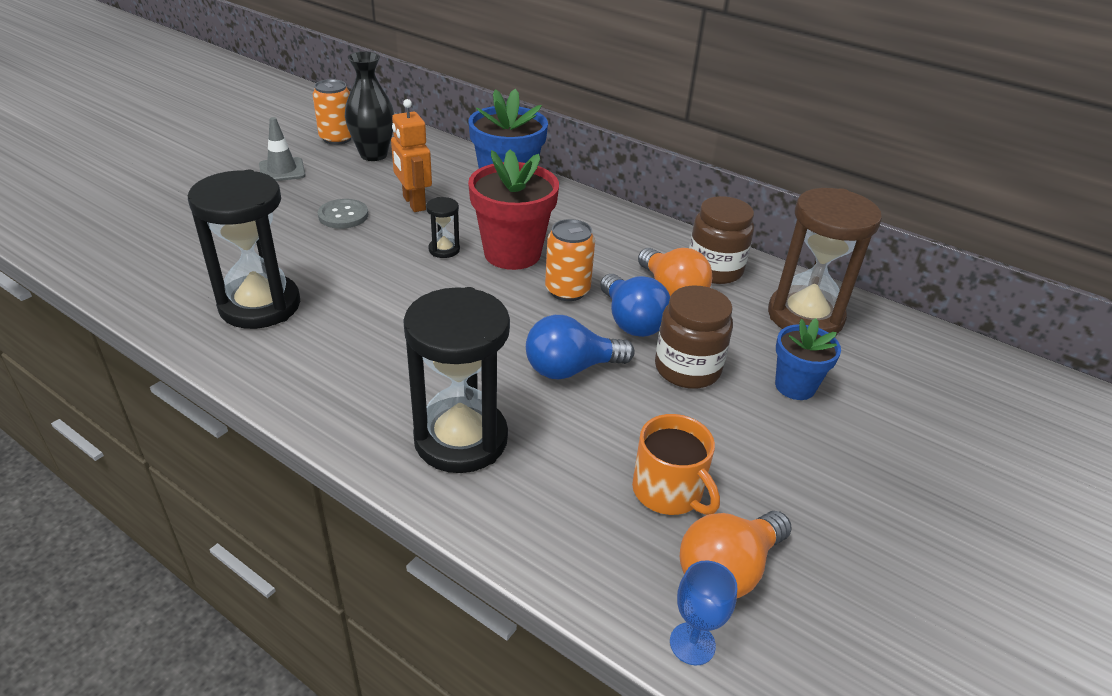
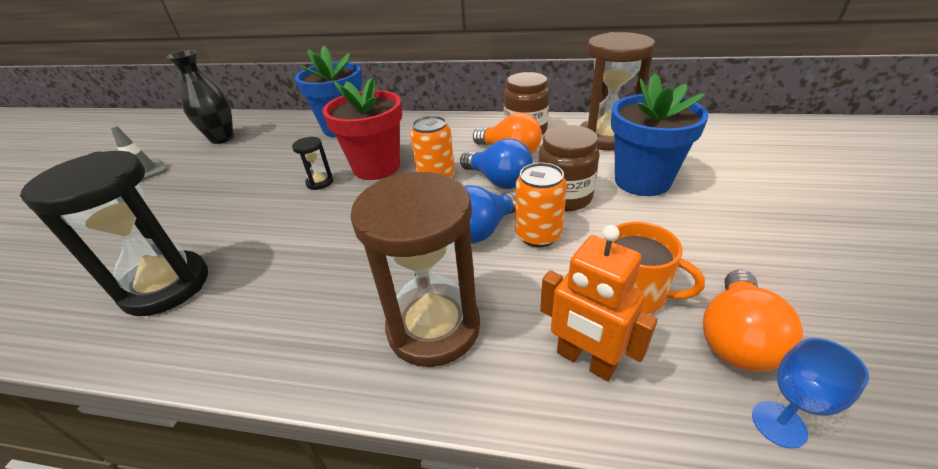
camera: 20 degrees left, 0 degrees up
orange can [312,79,351,145] -> orange can moved to [515,163,567,247]
grey button [318,199,368,229] -> none
orange robot [391,99,432,212] -> orange robot moved to [540,225,658,381]
black hourglass [403,287,510,473] -> brown hourglass [350,172,480,367]
blue flower pot [775,318,841,400] -> blue flower pot [611,73,709,196], size x1.71

